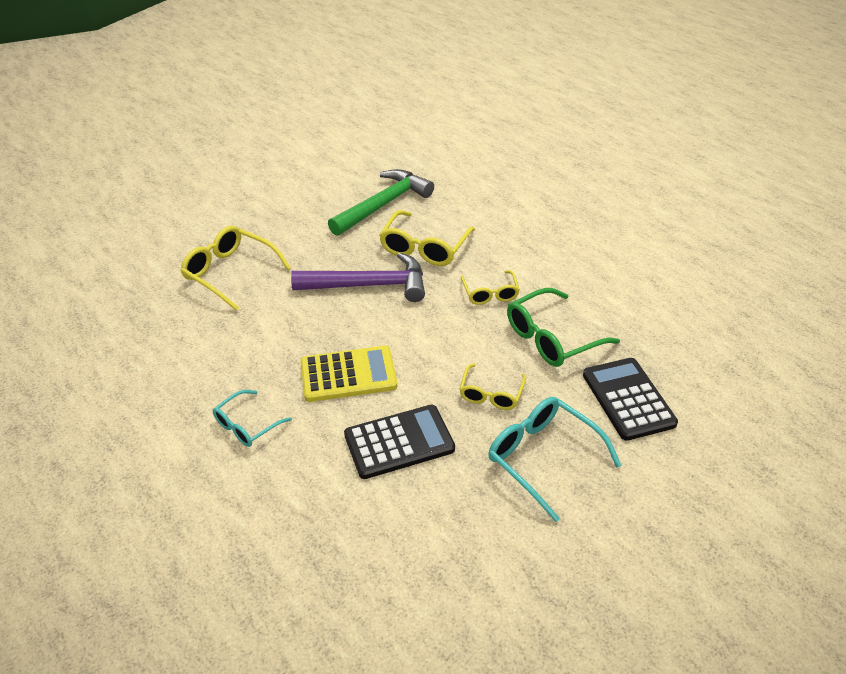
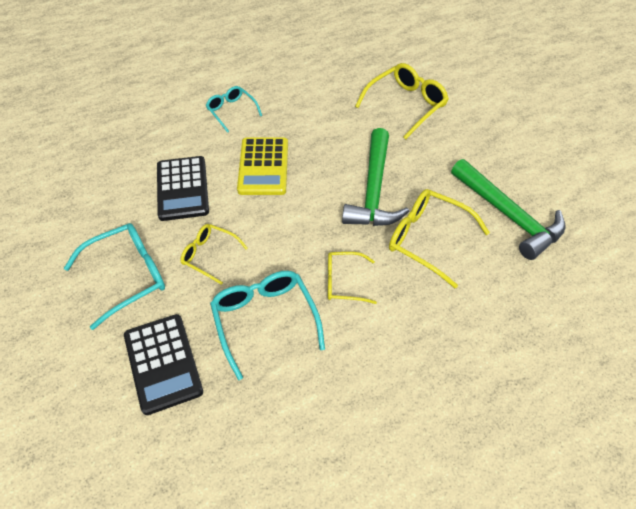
camera: 100 degrees right, 10 degrees up
purple hammer [291,252,425,302] -> green hammer [342,128,409,226]
green glasses [507,288,620,367] -> turquoise glasses [210,271,325,380]
black calculator [583,358,678,441] -> black calculator turned 75 degrees clockwise [124,314,203,415]

